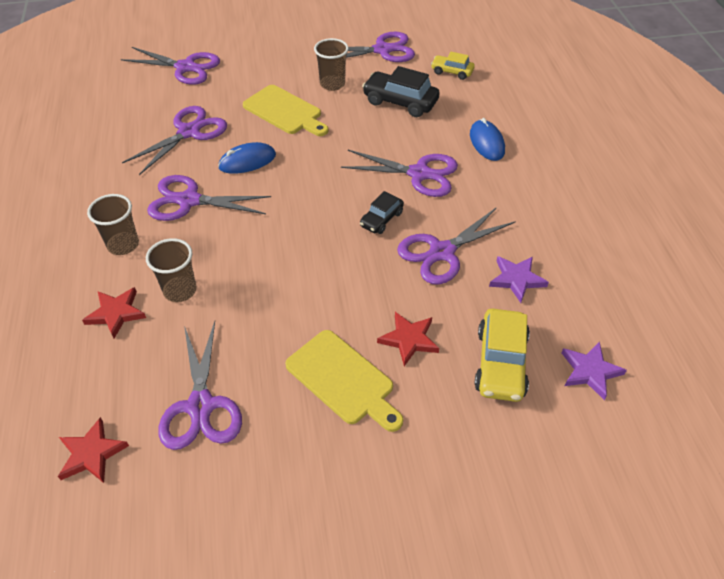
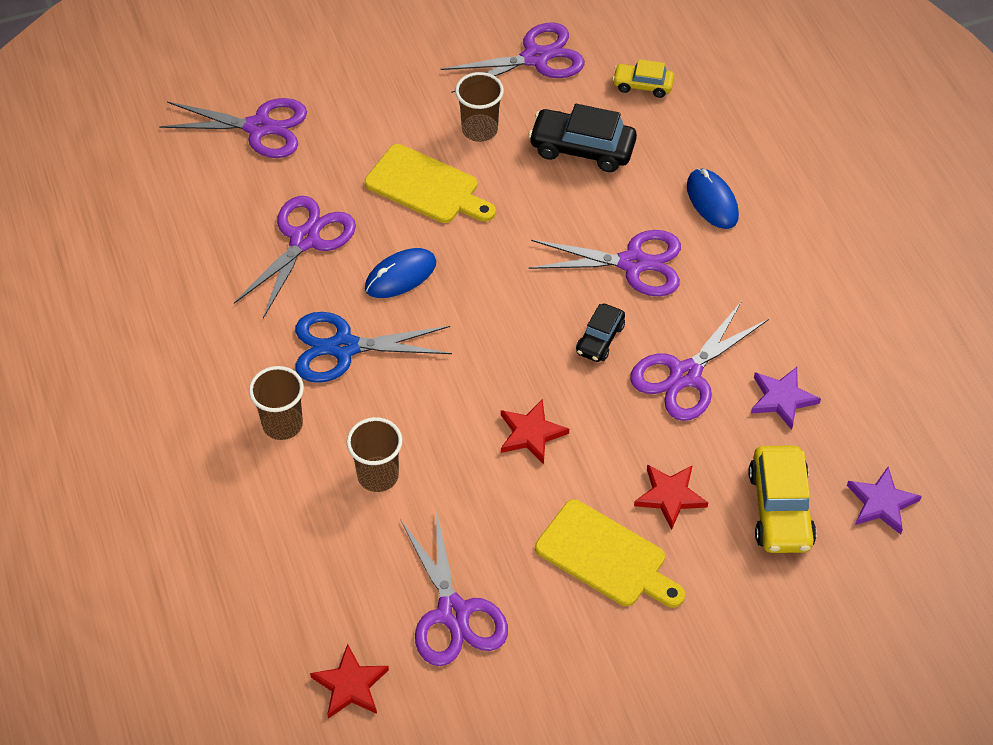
camera: 10 degrees left, 5 degrees up
red star [82,287,146,338] -> red star moved to [501,399,569,464]
purple scissors [147,175,271,221] -> blue scissors [295,312,452,383]

